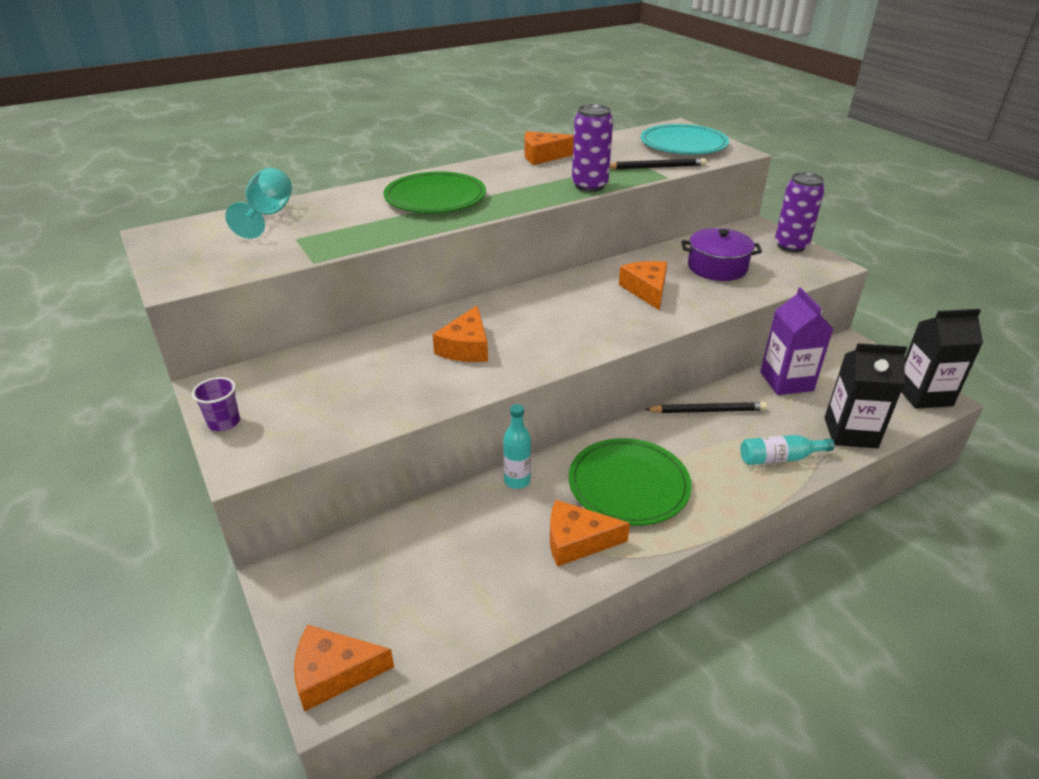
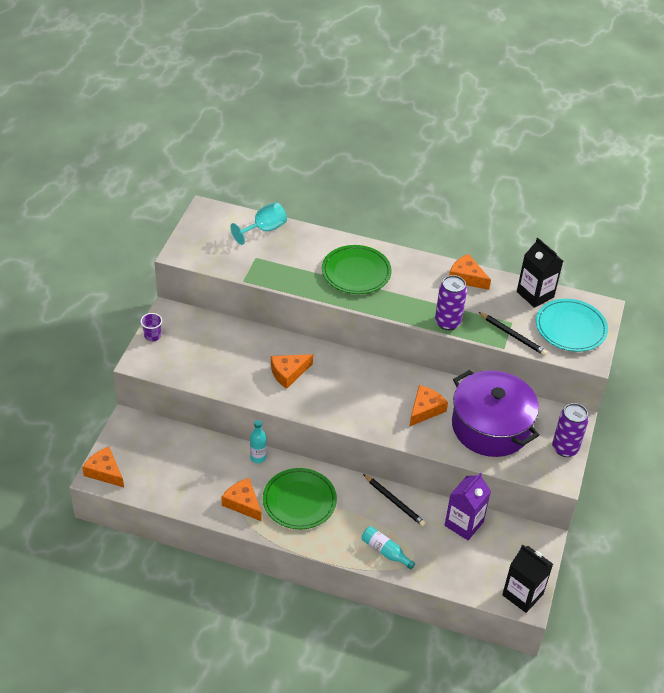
camera: 45 degrees right, 10 degrees up
purple pot [681,228,762,281] -> purple pot [452,370,539,457], size x1.78
black carton [824,343,907,448] -> black carton moved to [517,238,563,308]

